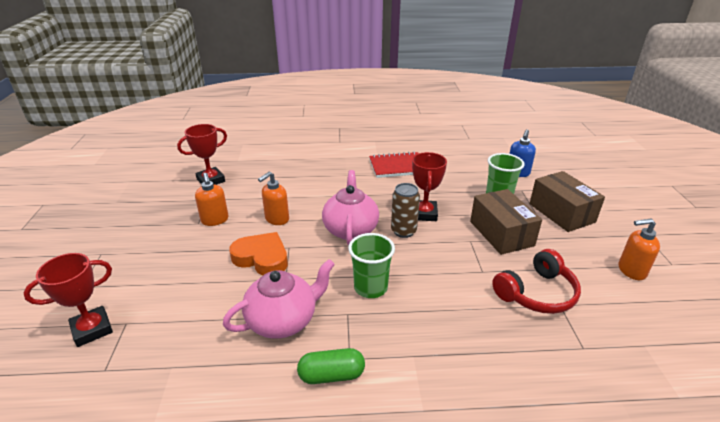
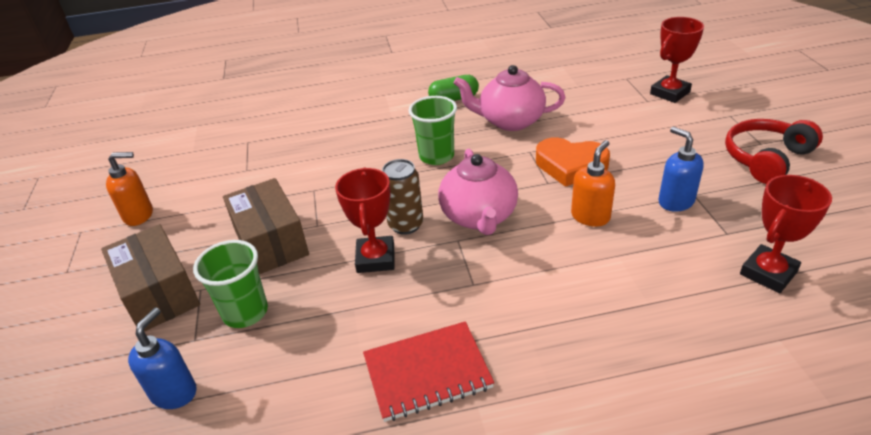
camera: 175 degrees right, 5 degrees up
orange soap dispenser [195,173,229,226] -> blue soap dispenser [658,127,704,212]
pink teapot [223,259,335,339] -> pink teapot turned 45 degrees clockwise [453,65,565,131]
red headphones [492,249,581,314] -> red headphones moved to [725,119,823,184]

